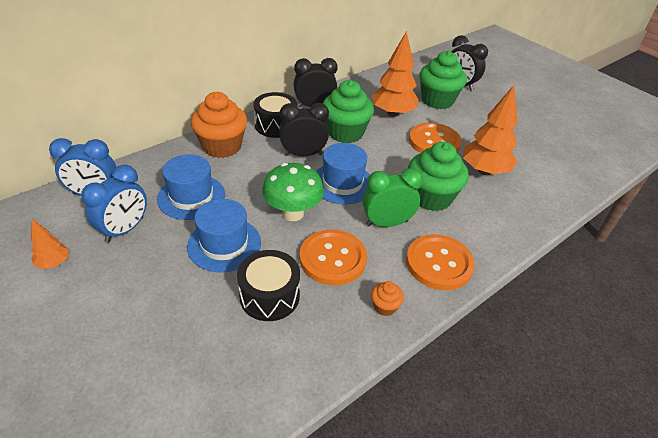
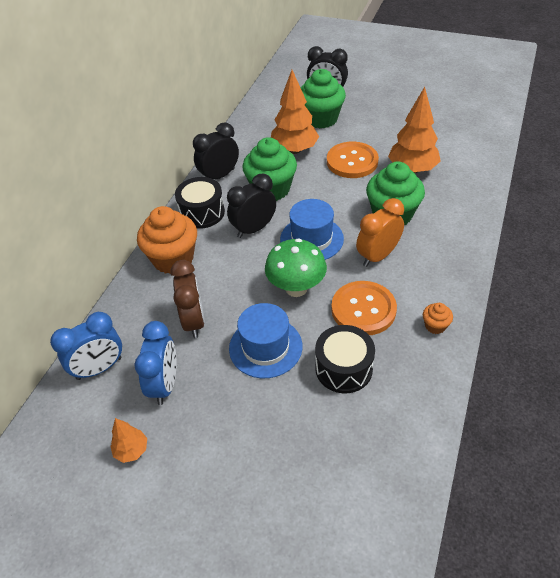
camera: 25 degrees left, 5 degrees up
blue hat [157,154,225,220] -> brown clock [171,260,205,338]
green clock [363,168,423,227] -> orange clock [356,198,404,267]
orange button [406,234,475,290] -> none

